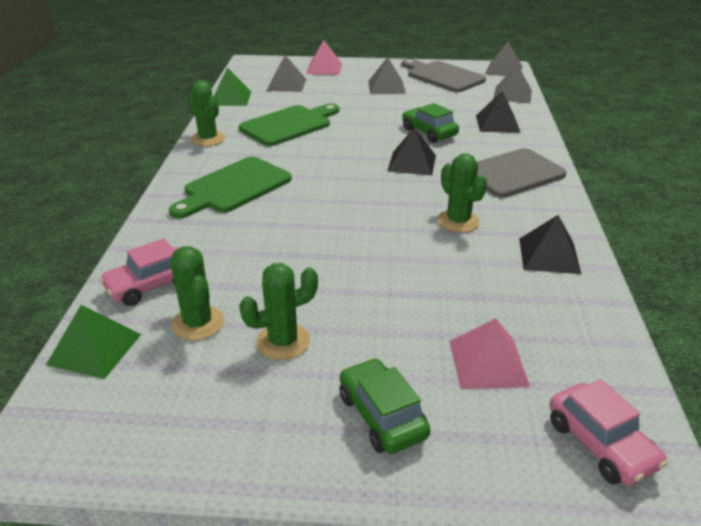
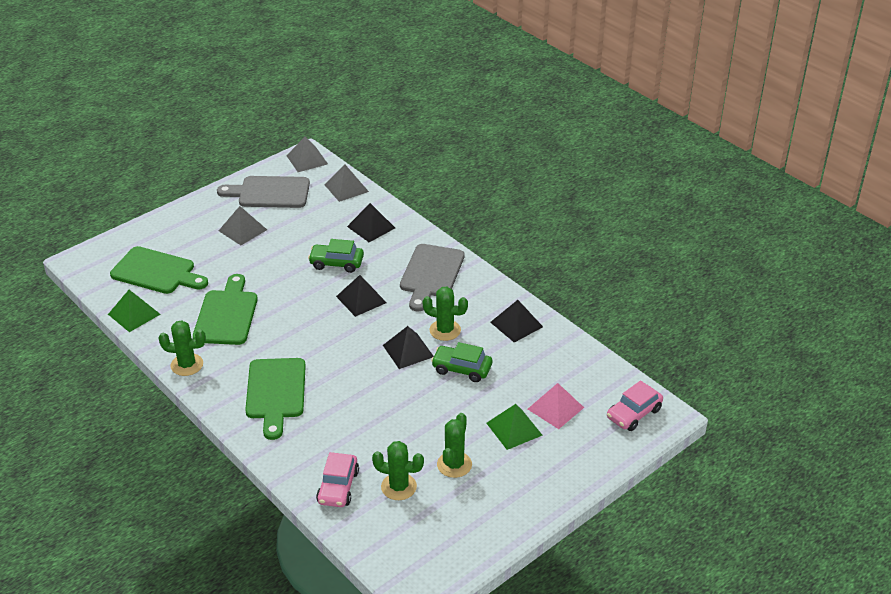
camera: 45 degrees left, 5 degrees up
green pyramid [46,305,142,379] -> green pyramid moved to [486,404,542,450]
grey pyramid [267,55,306,92] -> green cutting board [110,246,208,294]
pink pyramid [306,40,342,75] -> none
green car [339,358,430,454] -> green car moved to [431,342,492,382]
pink car [549,379,668,485] -> pink car turned 120 degrees clockwise [607,380,663,431]
none -> black pyramid [383,326,434,369]

